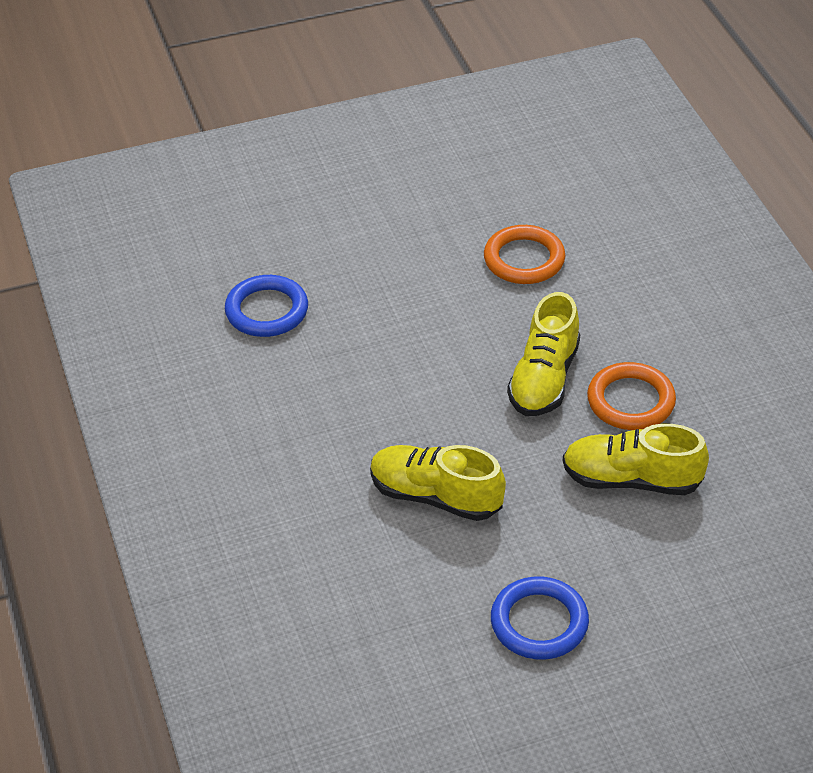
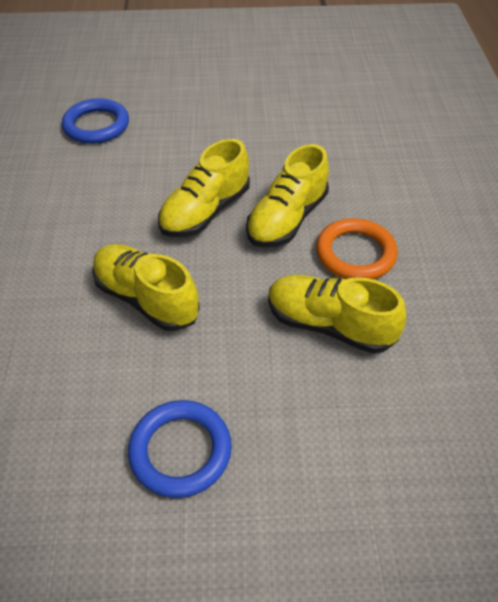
camera: 15 degrees right, 5 degrees up
orange ring [484,225,565,284] -> none
none -> yellow shoe [158,139,250,237]

